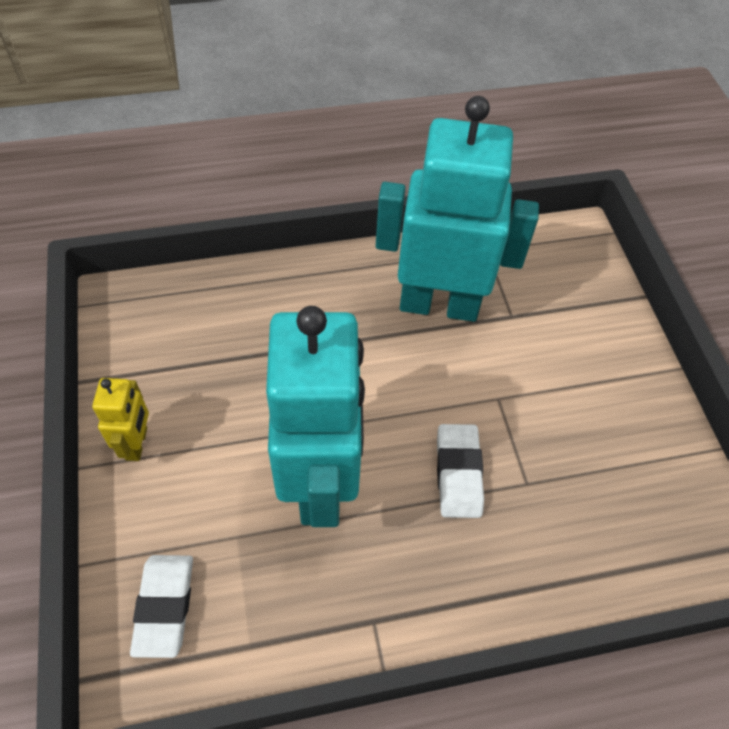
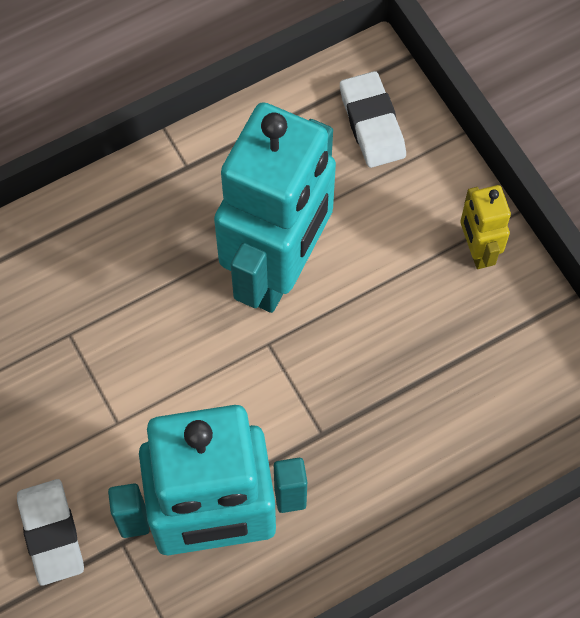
camera: 165 degrees right, 10 degrees up
turquoise robot [266,306,365,527] -> turquoise robot turned 135 degrees counterclockwise [214,102,336,313]
white eraser [437,424,484,518] -> white eraser moved to [17,479,84,586]

